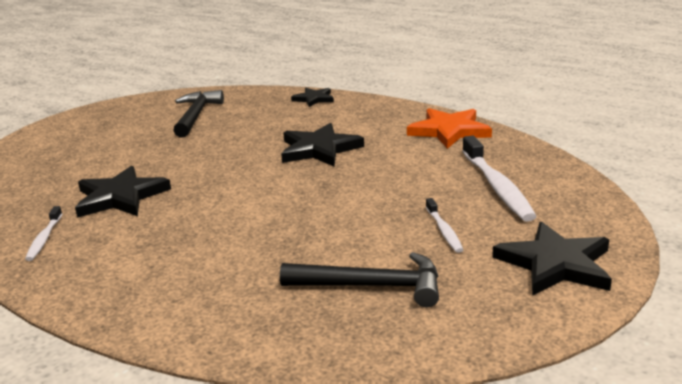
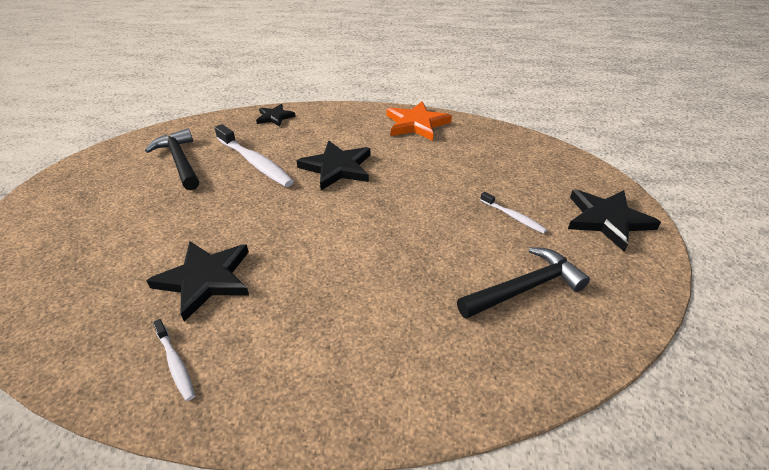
camera: 35 degrees left, 15 degrees up
white toothbrush [462,136,537,222] -> white toothbrush moved to [215,124,294,187]

